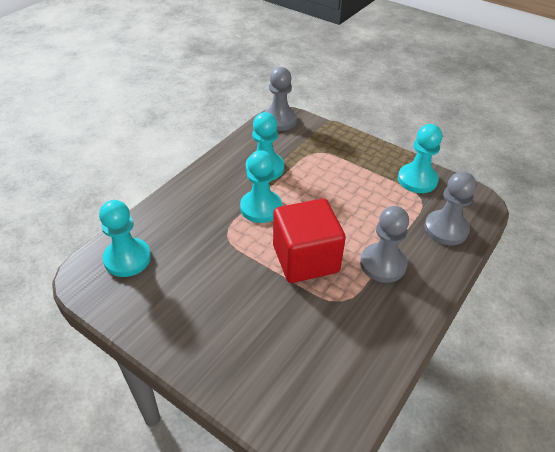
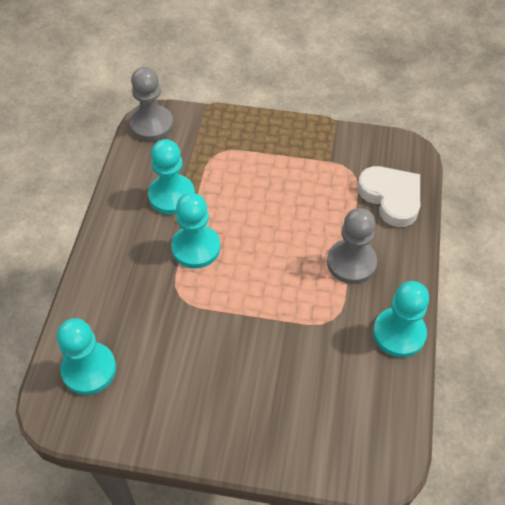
camera: 25 degrees left, 10 degrees up
red cube [273,198,346,283] -> none
turquoise pawn [398,124,442,193] -> turquoise pawn moved to [373,281,429,357]
grey pawn [424,172,476,245] -> white heart [357,166,420,227]

